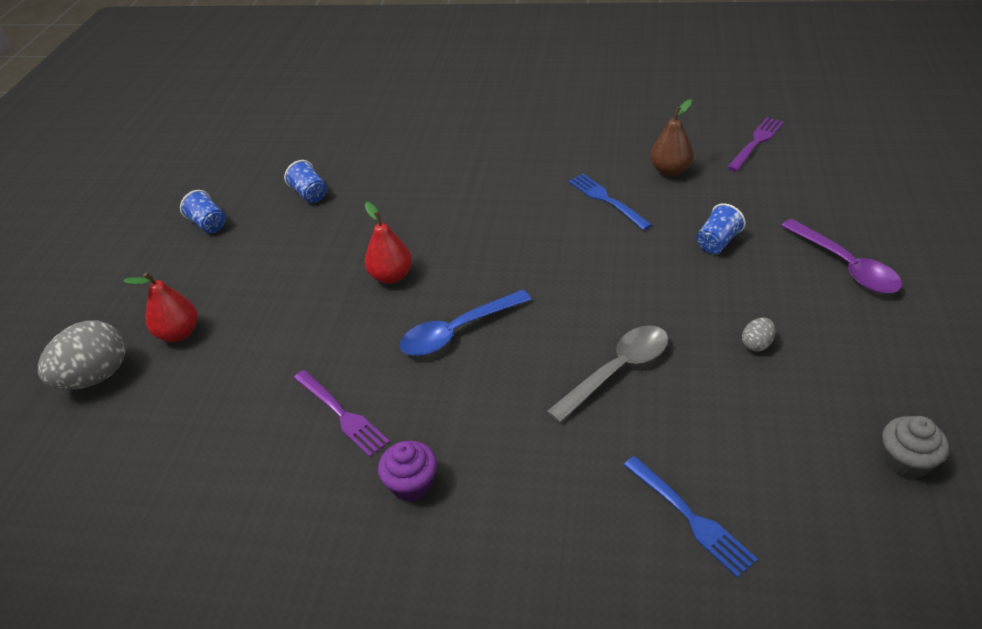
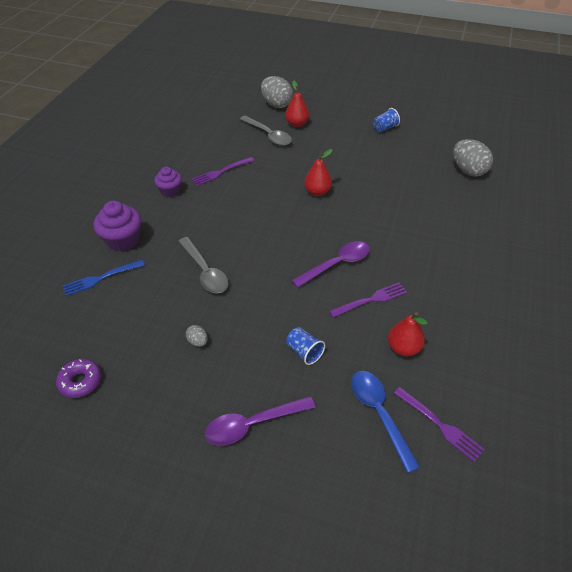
camera: 95 degrees right, 5 degrees up
blue cup [284,160,327,203] -> none
blue spoon [400,290,531,356] -> blue spoon moved to [351,371,420,473]
blue fork [568,174,652,230] -> purple fork [329,282,407,318]
brown pear [650,99,694,176] -> red pear [388,312,427,356]
grey cupcake [882,416,949,479] -> purple donut [56,359,101,398]
none -> purple cupcake [94,201,141,252]
none -> grey spoon [240,116,292,146]
none -> purple spoon [291,241,370,288]
none -> grey egg [453,139,493,176]

